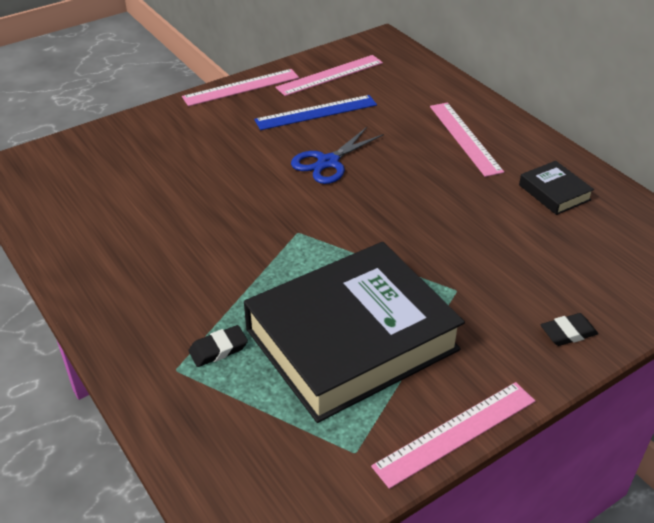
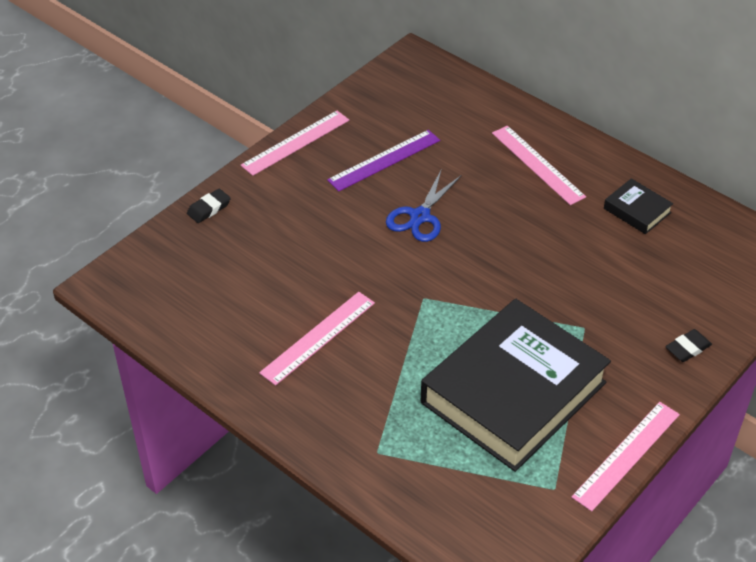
camera: 15 degrees left, 5 degrees up
black eraser [188,325,248,367] -> black eraser moved to [187,189,231,223]
blue ruler [254,95,377,130] -> purple ruler [327,130,440,191]
pink ruler [275,55,383,96] -> pink ruler moved to [259,292,375,386]

